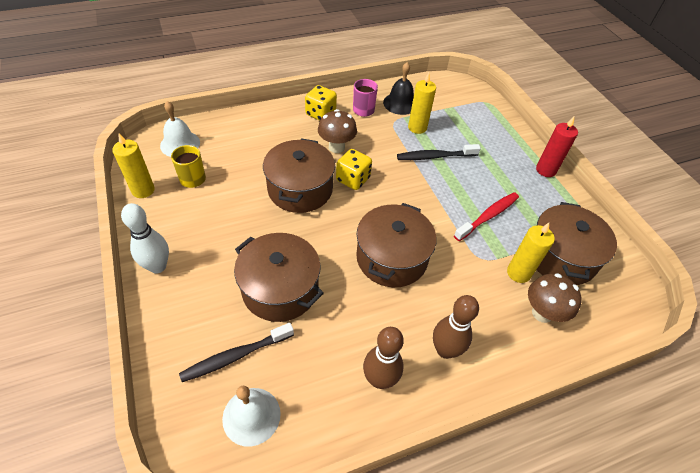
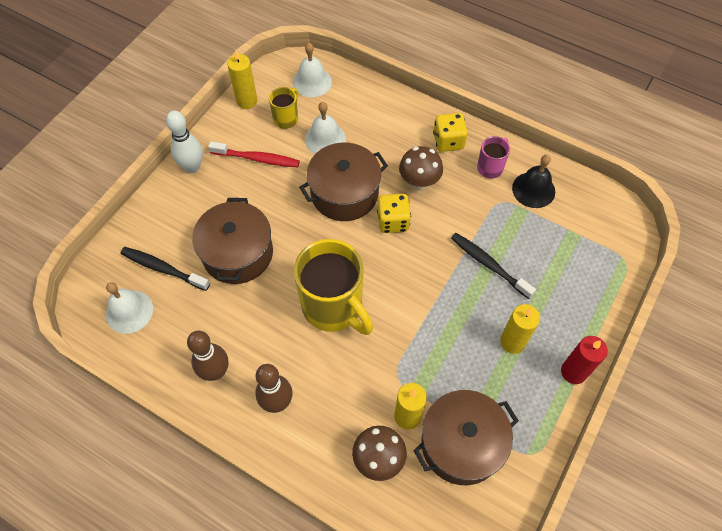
camera: 55 degrees right, 10 degrees up
brown pot [356,203,436,287] -> yellow mug [293,239,373,335]
yellow candle [408,73,436,134] -> yellow candle moved to [500,304,540,354]
red toothbrush [454,192,519,241] -> red toothbrush moved to [208,141,300,167]
none -> white bell [305,102,346,154]

